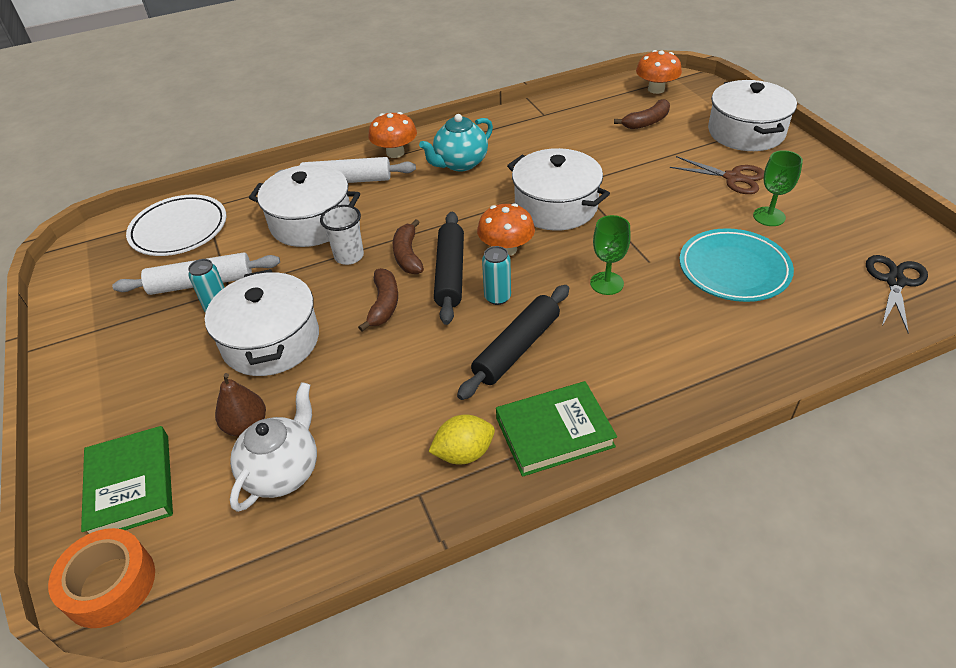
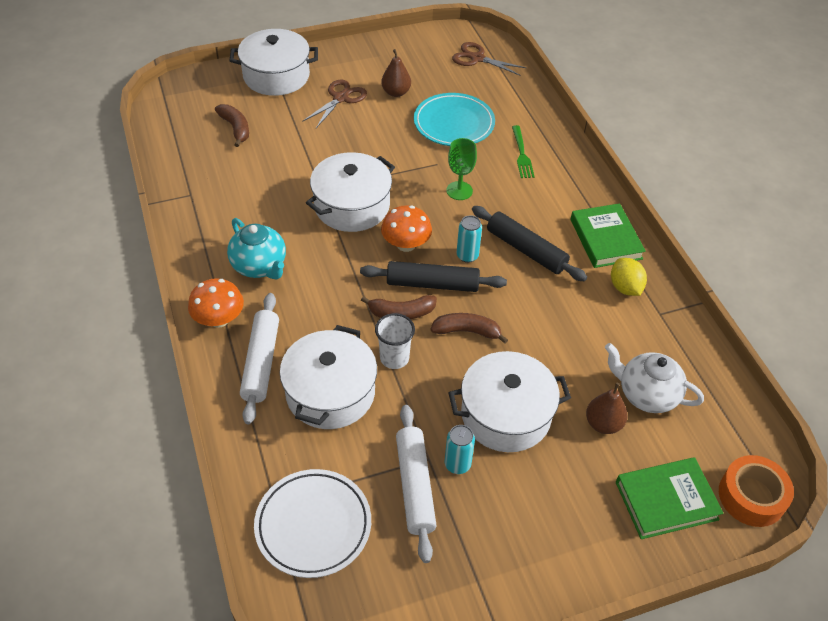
camera: 90 degrees left, 5 degrees up
orange mushroom [636,50,682,94] -> none
green goblet [753,150,803,226] -> brown pear [381,49,411,97]
black scissors [866,255,928,333] -> brown scissors [452,42,527,76]
none -> green fork [512,125,535,178]

